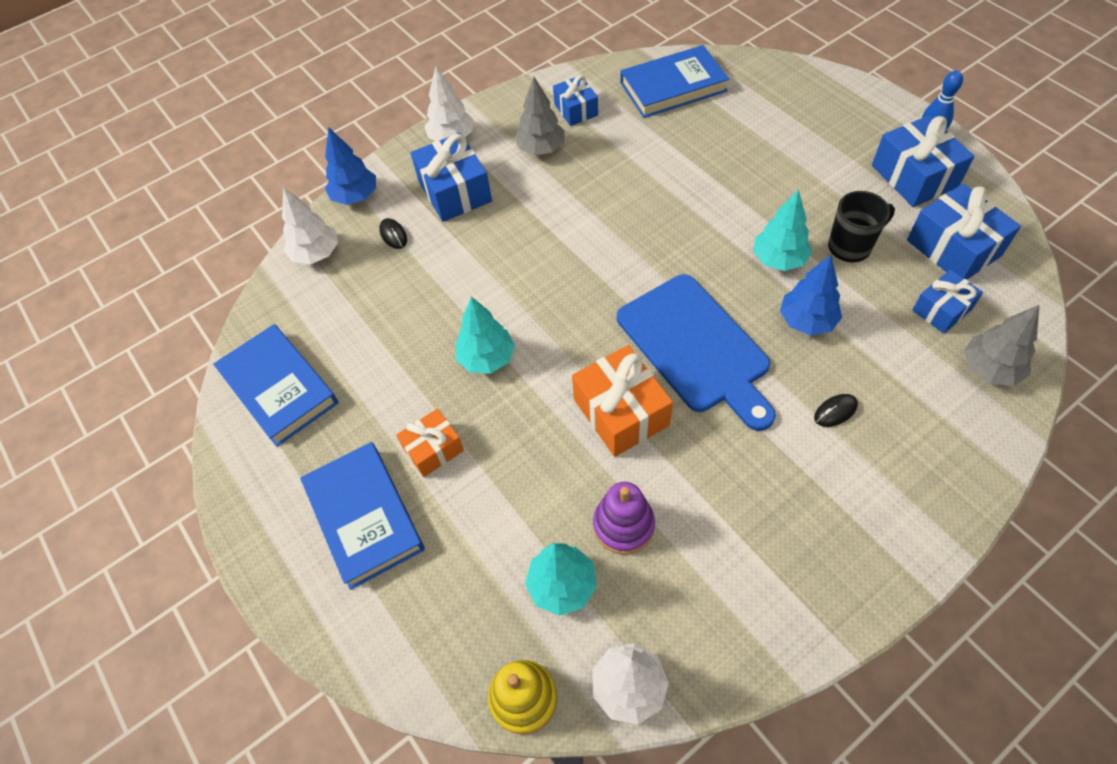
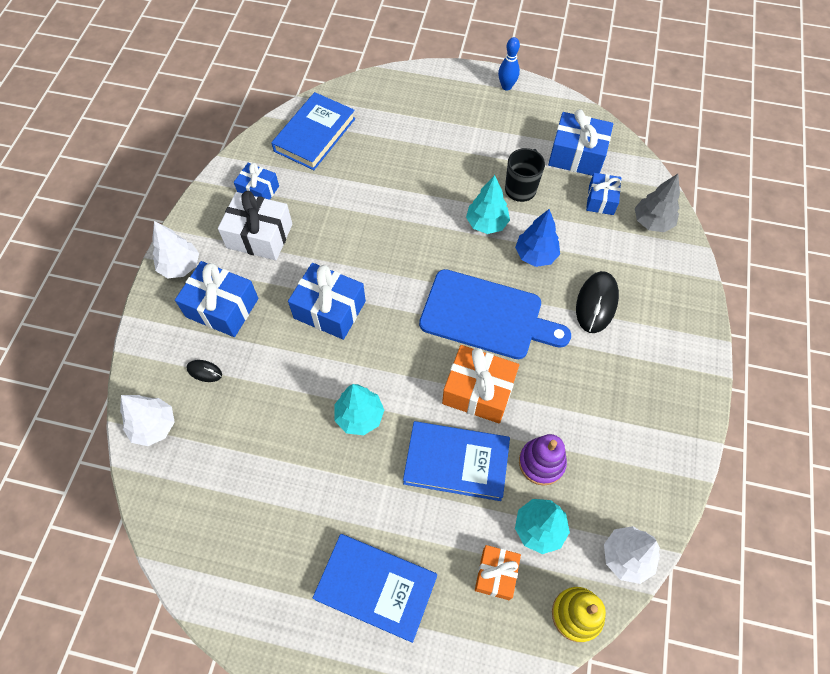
camera: 45 degrees left, 5 degrees up
blue book [213,324,338,447] -> blue book moved to [403,421,510,501]
blue tree [325,127,376,205] -> none
orange gift [396,409,464,477] -> orange gift moved to [475,545,521,600]
grey tree [515,77,565,155] -> white gift [218,191,292,260]
black mouse [814,394,858,427] -> black mouse [576,271,619,333], size x1.98
blue gift [872,115,974,207] -> blue gift moved to [288,263,366,340]

